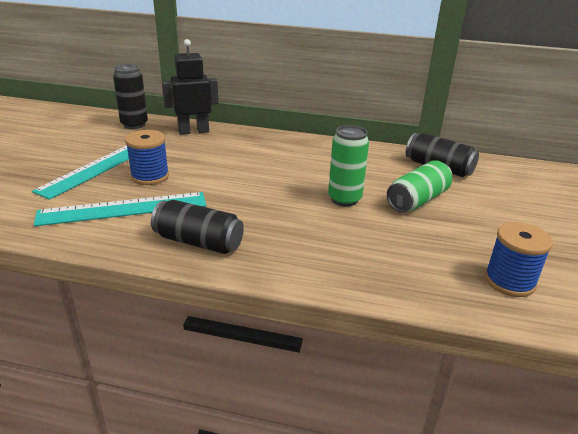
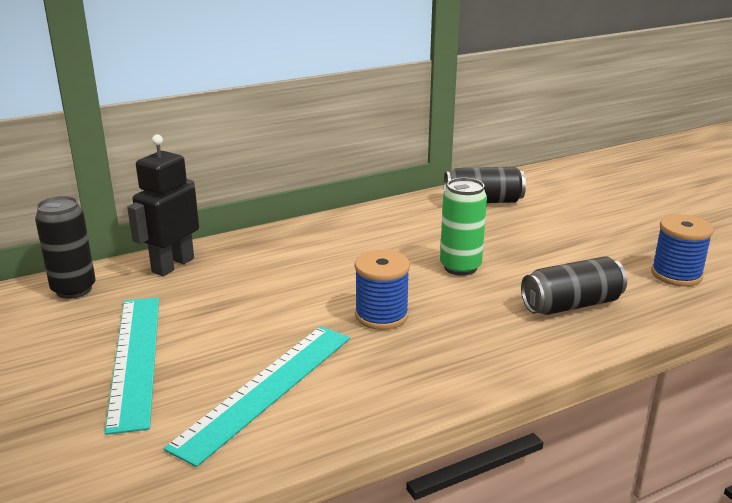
camera: 40 degrees left, 5 degrees down
blue spool [125,130,169,185] -> blue spool moved to [355,250,410,330]
black can [151,200,244,254] -> black can moved to [521,257,627,315]
green can [387,160,452,212] -> none

